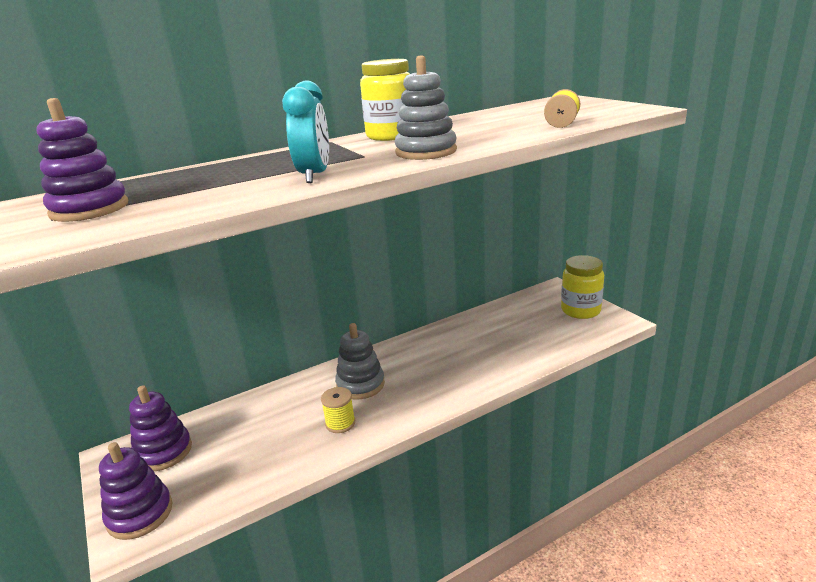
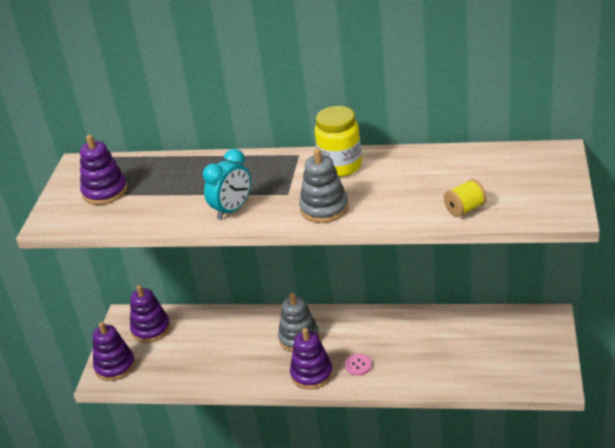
camera: 40 degrees right, 10 degrees up
yellow spool [321,387,355,433] -> none
yellow jar [561,255,604,319] -> none
none -> purple stacking toy [290,328,333,390]
none -> pink button [345,354,372,376]

